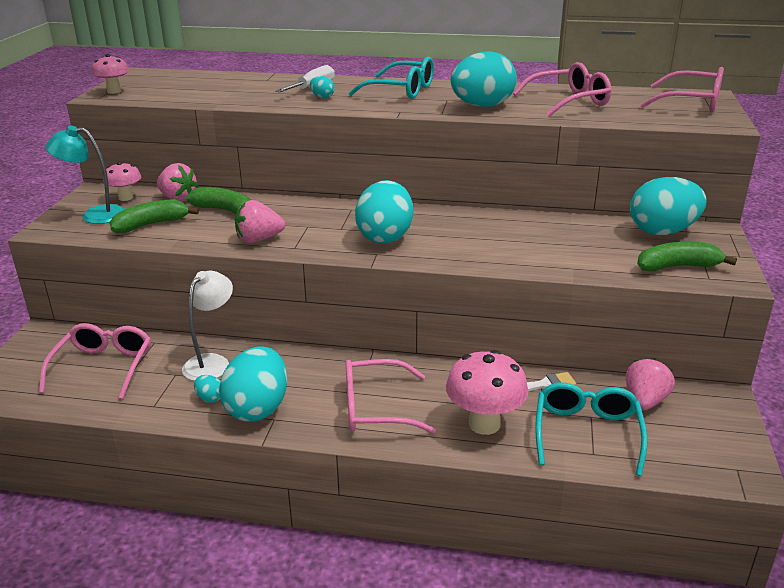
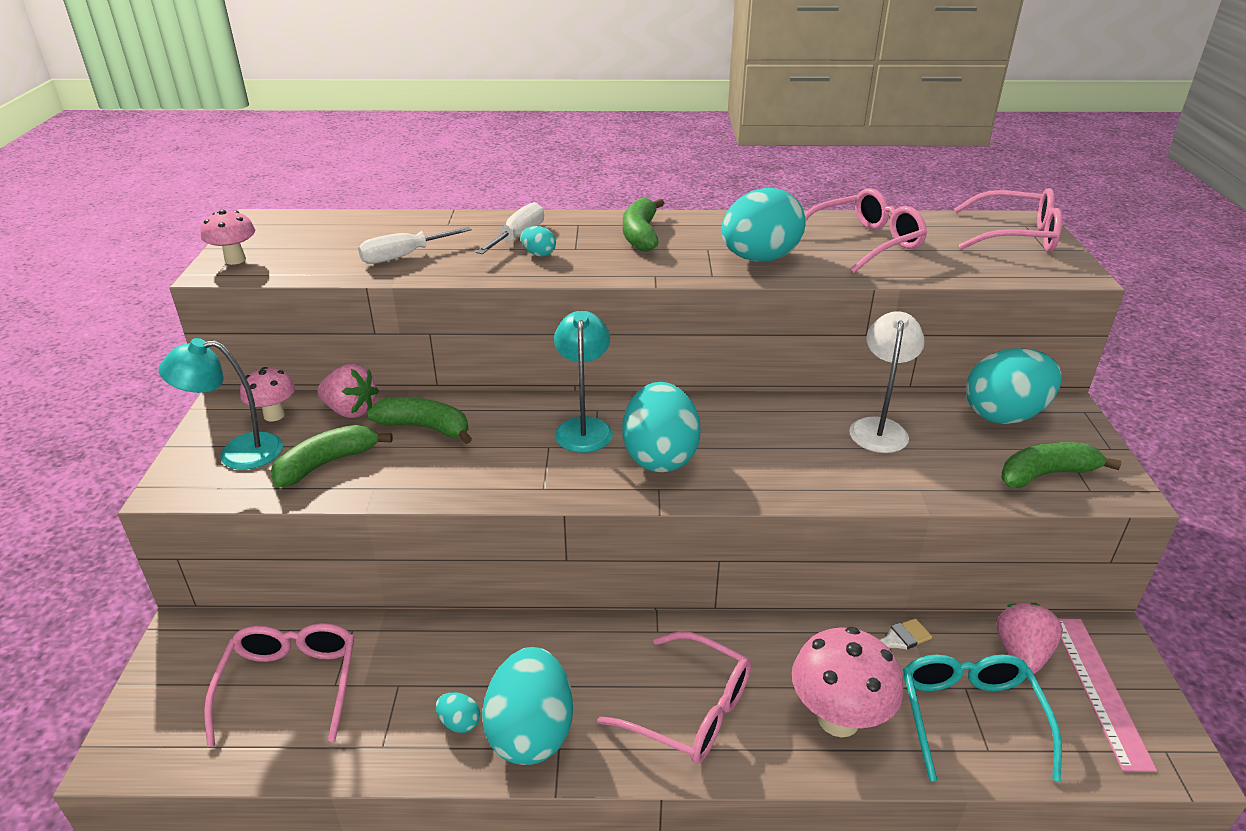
camera: 10 degrees left, 5 degrees up
white lamp [182,271,233,381] -> white lamp moved to [849,311,925,453]
pink strawberry [235,200,285,243] -> none
pink glasses [346,359,436,434] -> pink glasses turned 135 degrees counterclockwise [597,631,751,764]
turquoise glasses [349,57,434,99] -> green banana [623,198,664,251]
none -> white screwdriver [358,227,472,264]
none -> turquoise lamp [554,311,613,453]
none -> pink ruler [1058,618,1157,772]

